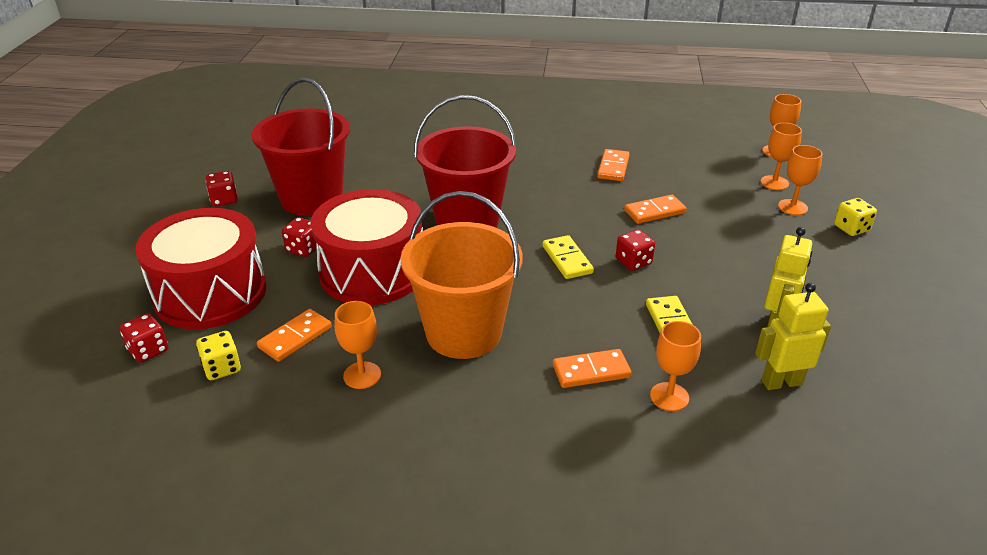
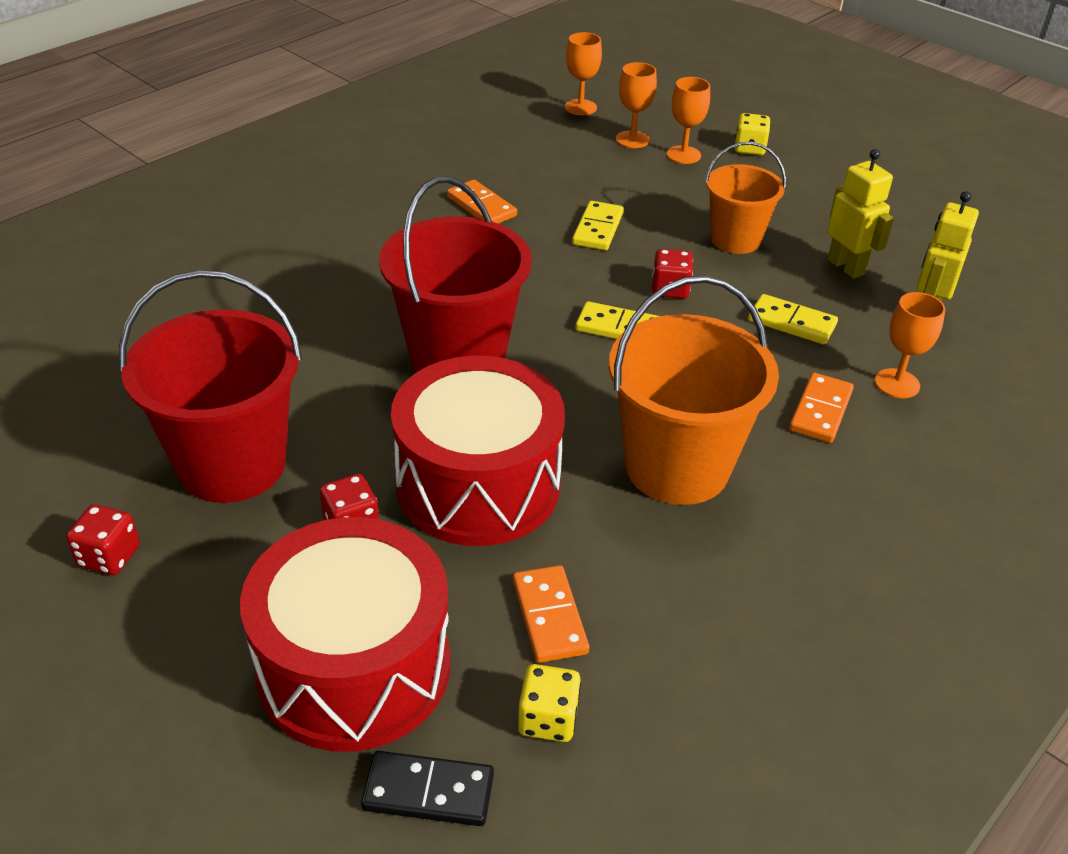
camera: 55 degrees left, 5 degrees up
red dice [120,313,168,363] -> black domino [361,751,494,826]
orange goblet [335,301,381,389] -> none
orange domino [624,195,687,224] -> yellow domino [572,201,624,250]
none -> orange bucket [705,142,786,254]

